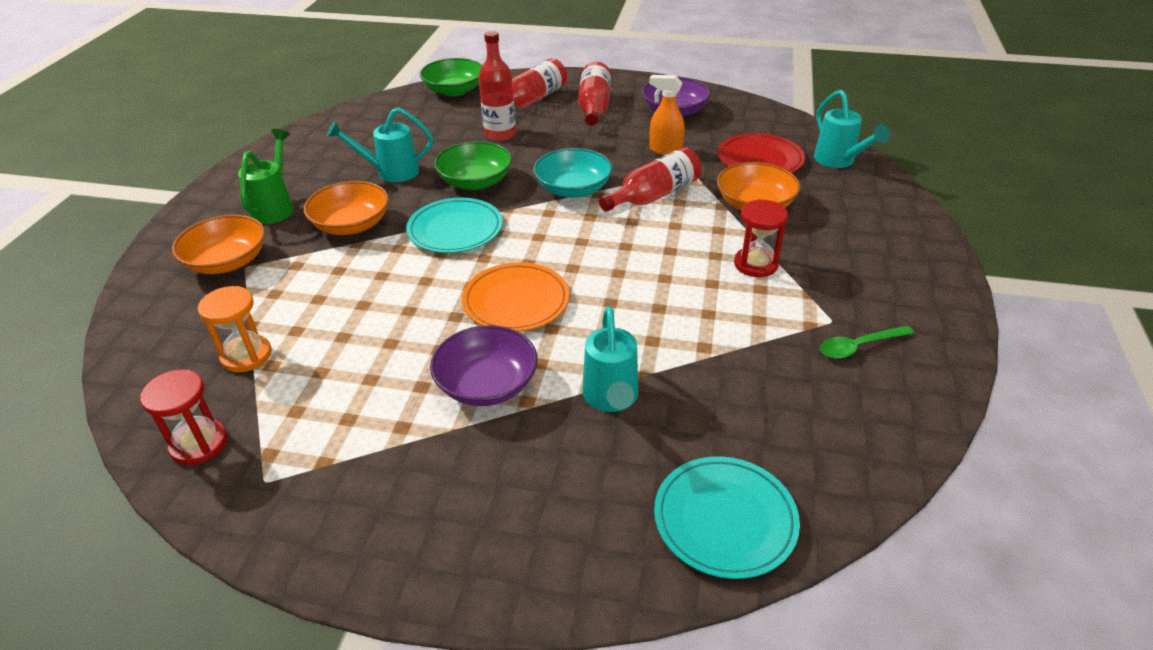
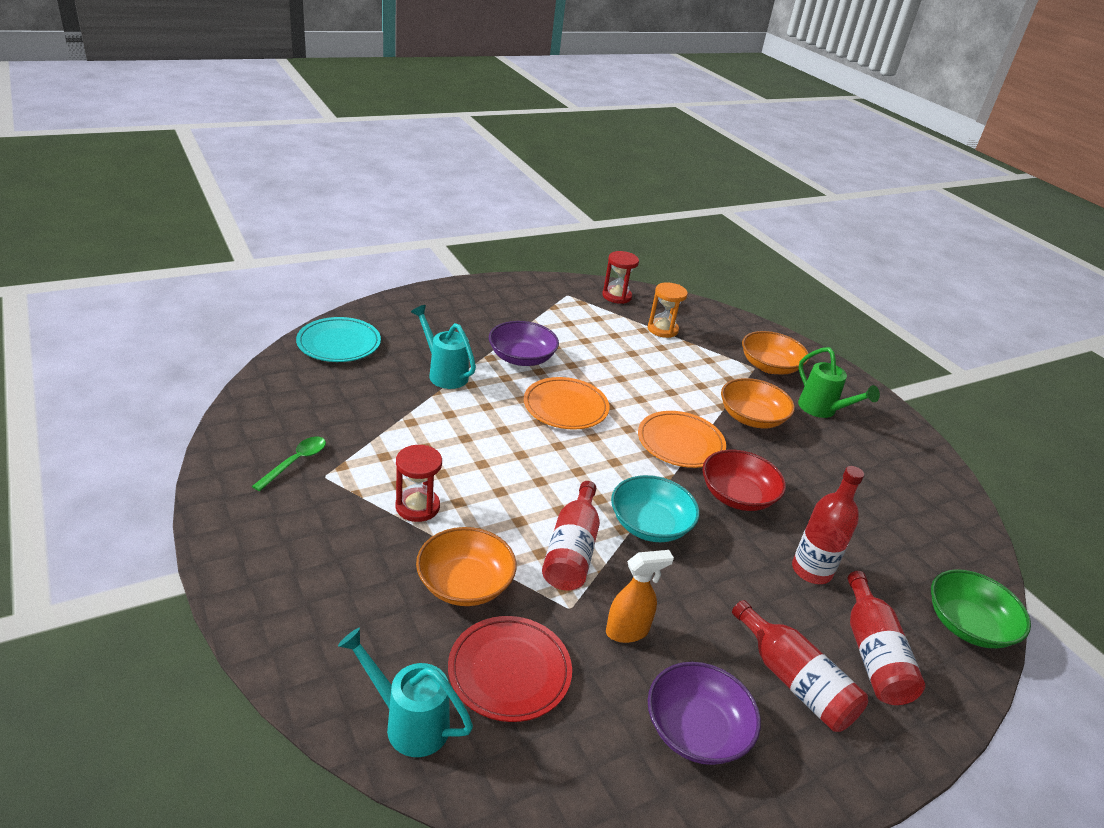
camera: 135 degrees right, 5 degrees down
turquoise watering can [327,107,433,182] -> none
turquoise plate [406,198,503,253] -> orange plate [638,411,726,468]
green bowl [434,141,512,190] -> red bowl [702,450,786,511]

